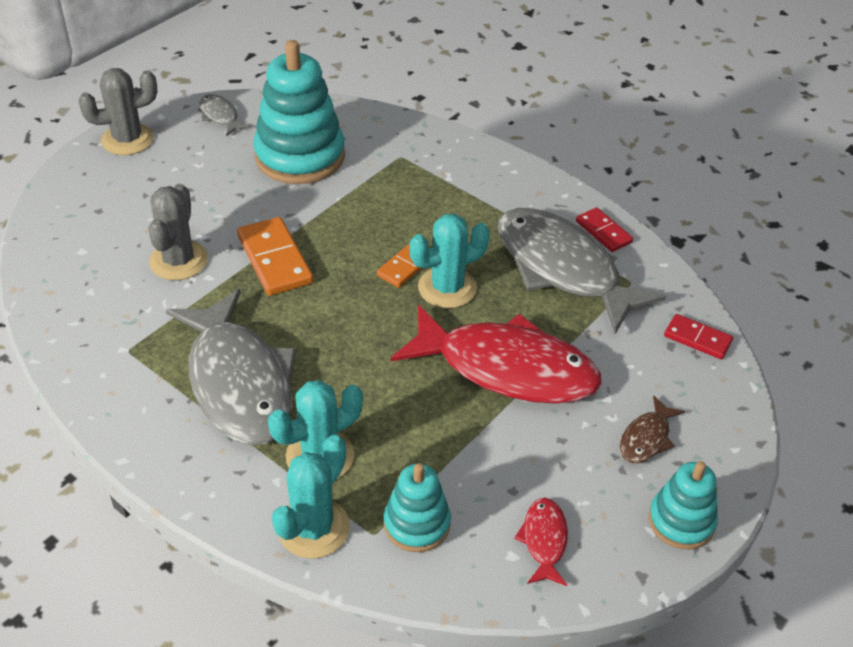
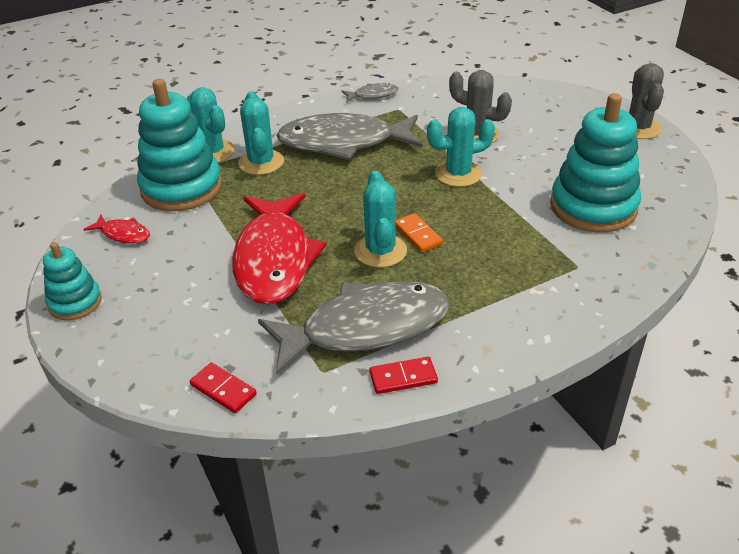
camera: 115 degrees right, 5 degrees down
grey fish [199,94,251,136] -> grey fish moved to [342,83,398,102]
orange domino [237,217,313,296] -> turquoise cactus [427,107,495,187]
turquoise stacking toy [384,463,451,552] -> turquoise stacking toy [137,79,222,211], size x1.83
red fish [391,305,601,404] -> red fish turned 45 degrees counterclockwise [232,193,326,305]
brown fish [620,395,685,464] -> none
red domino [664,314,733,359] -> red domino turned 75 degrees clockwise [190,362,257,413]

